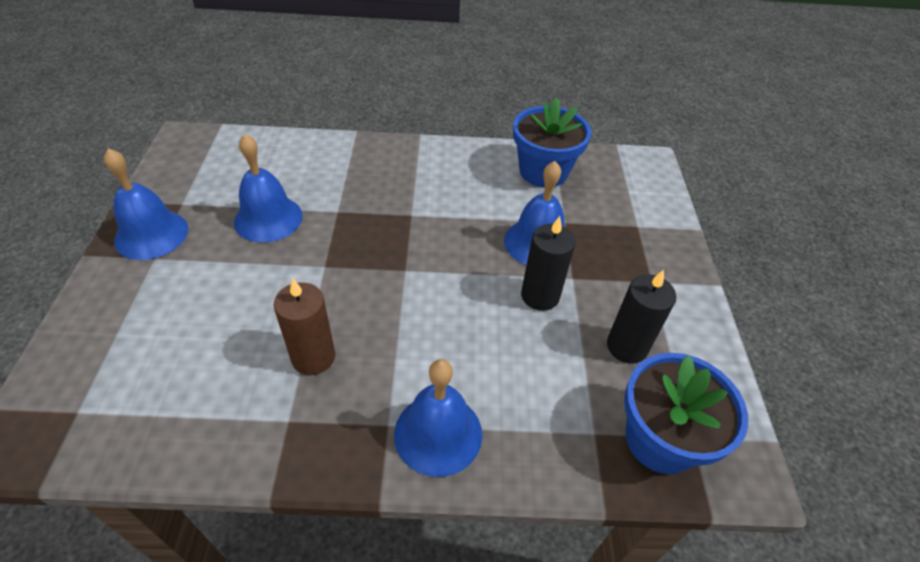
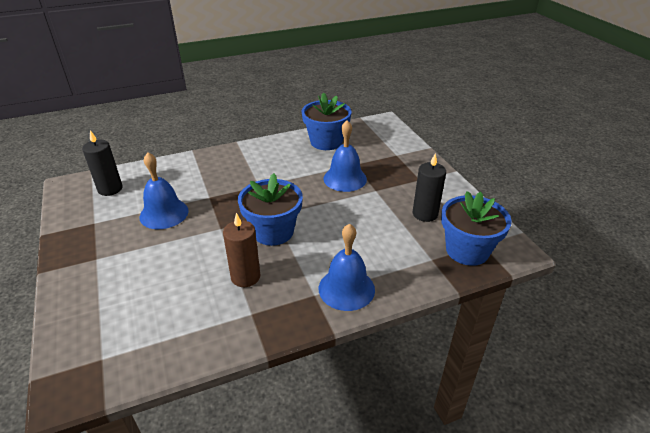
camera: 20 degrees left, 10 degrees down
blue bell [104,148,188,260] -> none
black candle [521,216,576,311] -> black candle moved to [82,130,123,196]
none -> blue flower pot [238,173,303,246]

